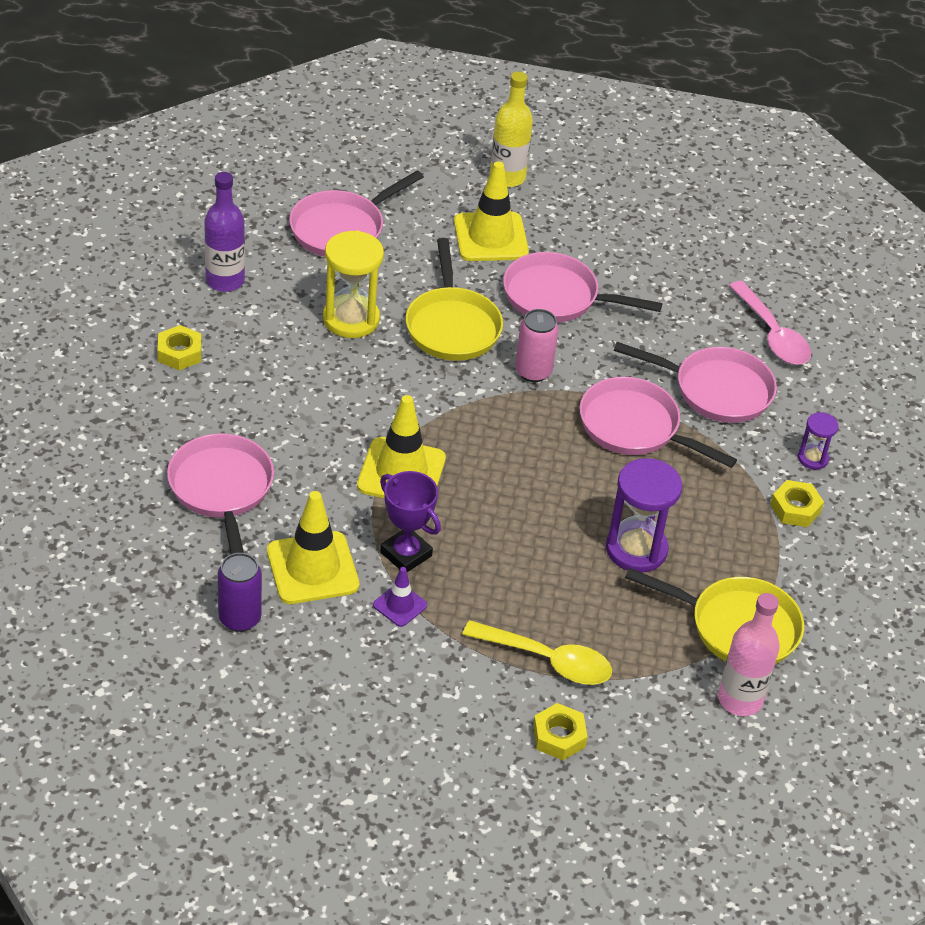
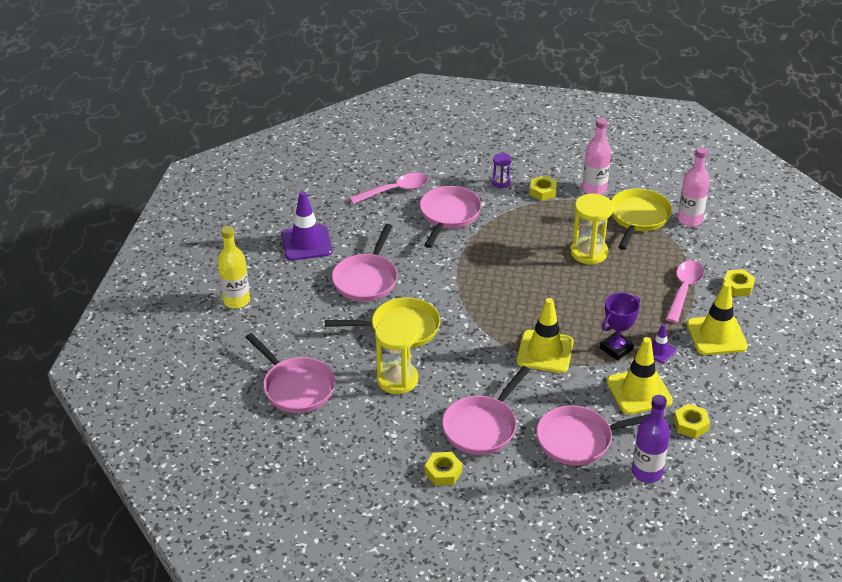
camera: 85 degrees left, 5 degrees down
purple bottle [204,172,245,292] -> purple bottle moved to [632,395,670,483]
purple can [218,553,262,632] -> yellow nut [674,404,710,438]
yellow traffic cone [454,162,529,261] -> yellow traffic cone moved to [687,282,748,355]
yellow spoon [462,620,612,685] -> pink spoon [666,260,704,323]
pink can [515,309,559,382] -> none
pink pan [580,377,737,468] -> pink pan moved to [442,366,530,455]
purple hourglass [606,458,682,572] -> yellow hourglass [571,194,613,265]
none -> purple traffic cone [281,191,332,261]
none -> pink bottle [582,118,611,195]

